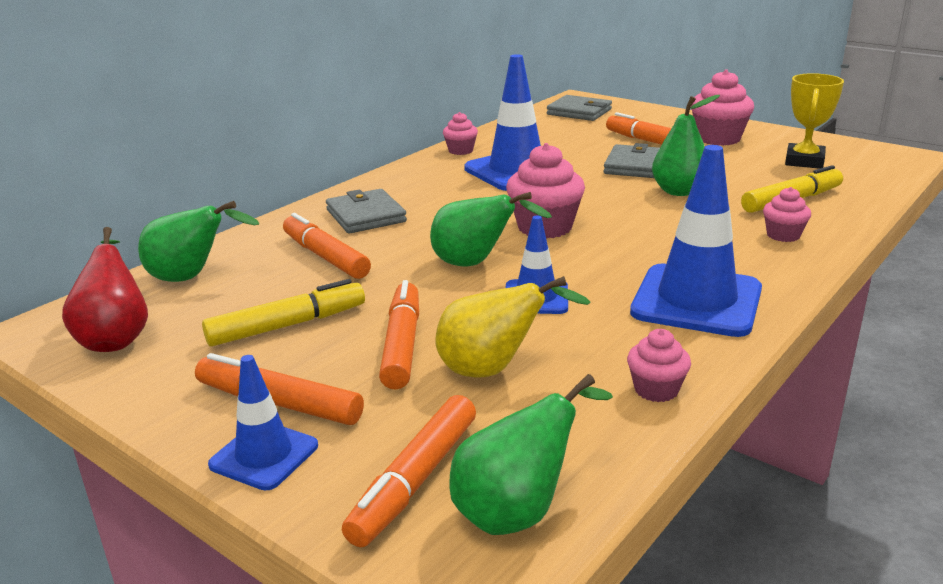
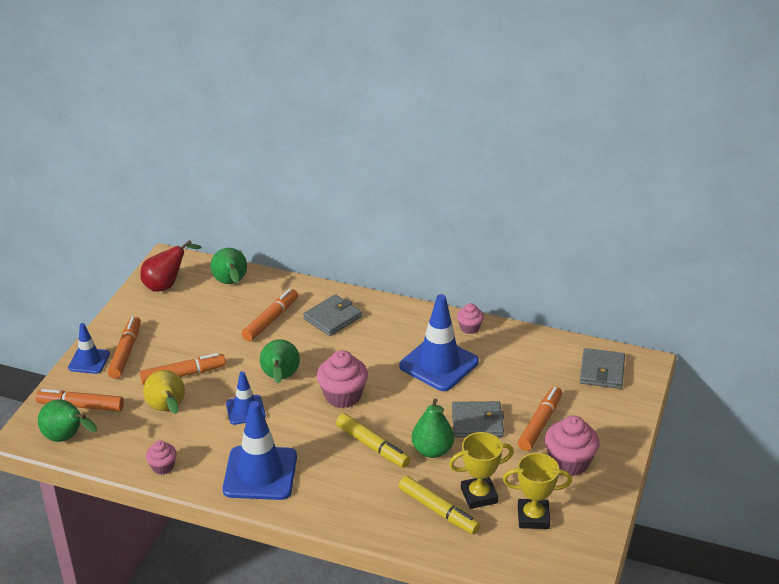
camera: 70 degrees right, 10 degrees up
yellow marker [202,279,365,347] -> yellow marker moved to [336,413,410,468]
pink cupcake [763,187,811,242] -> none
none -> yellow trophy [449,432,514,509]

